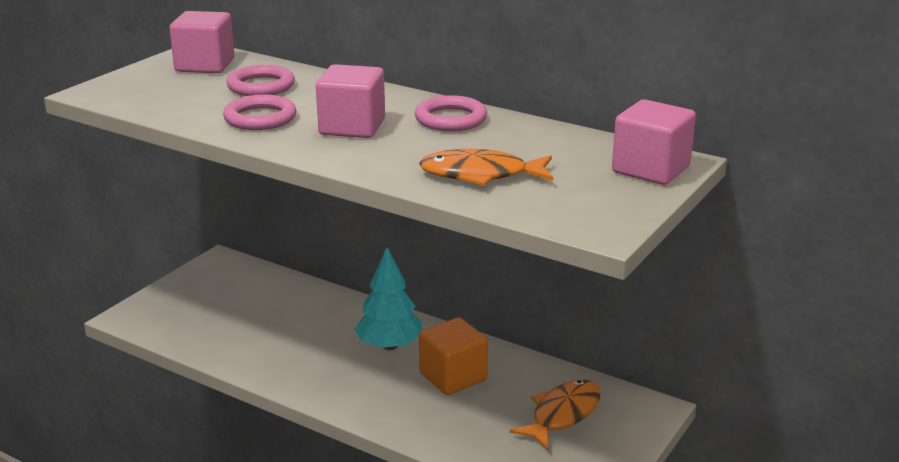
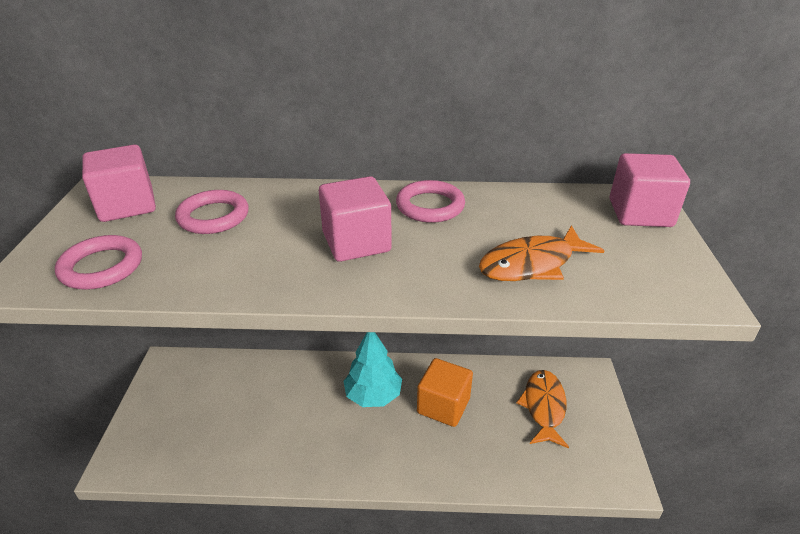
camera: 30 degrees left, 10 degrees up
pink ring [223,95,296,130] -> pink ring moved to [55,235,142,290]

